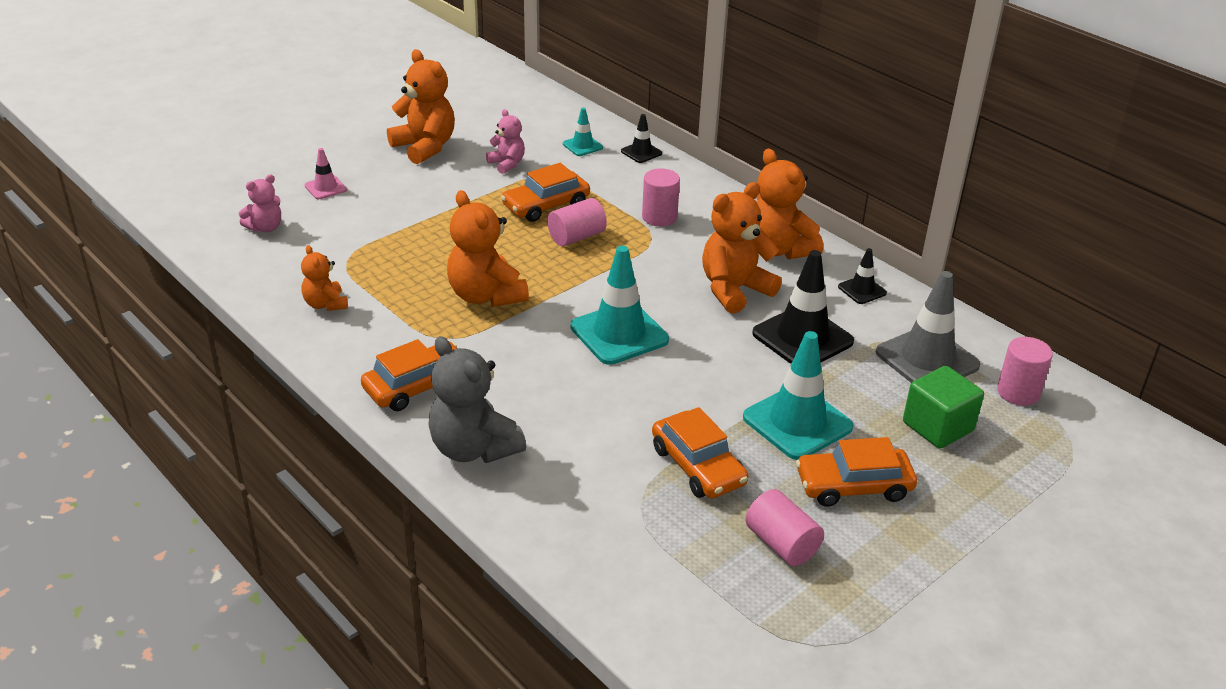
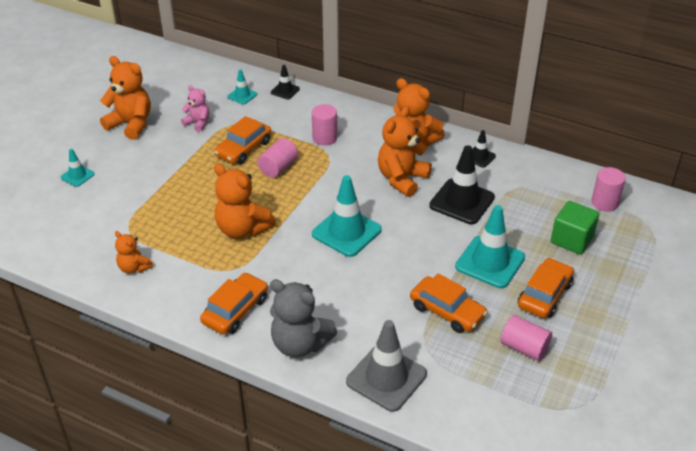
camera: 20 degrees left, 5 degrees up
pink teddy bear [239,174,281,232] -> none
pink traffic cone [305,148,347,199] -> turquoise traffic cone [61,149,95,187]
orange car [796,437,917,507] -> orange car turned 150 degrees clockwise [518,258,574,318]
grey traffic cone [876,271,980,383] -> grey traffic cone moved to [346,320,427,412]

